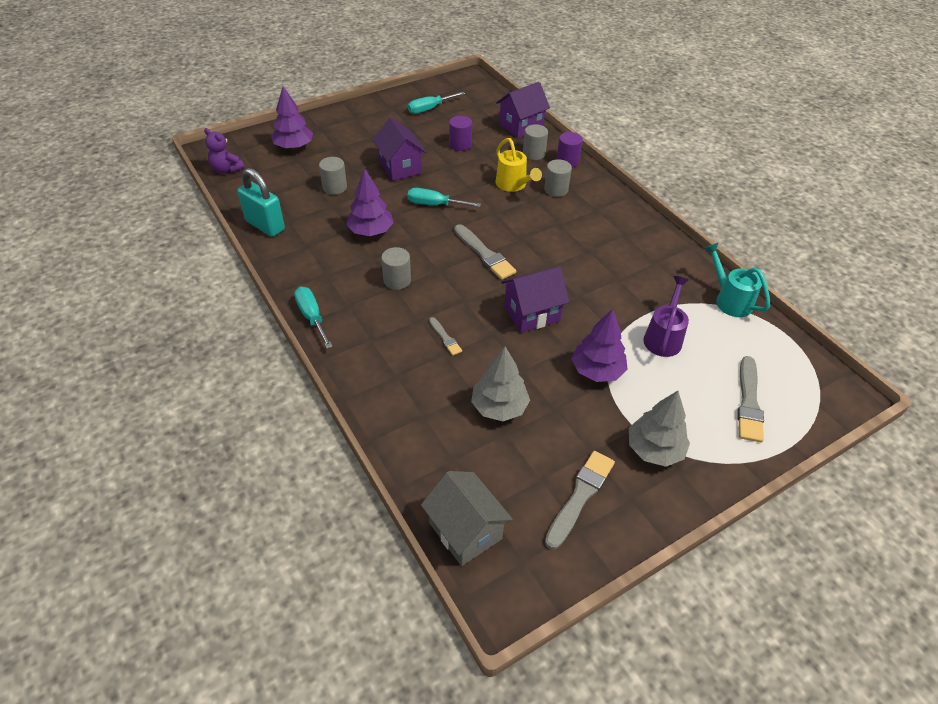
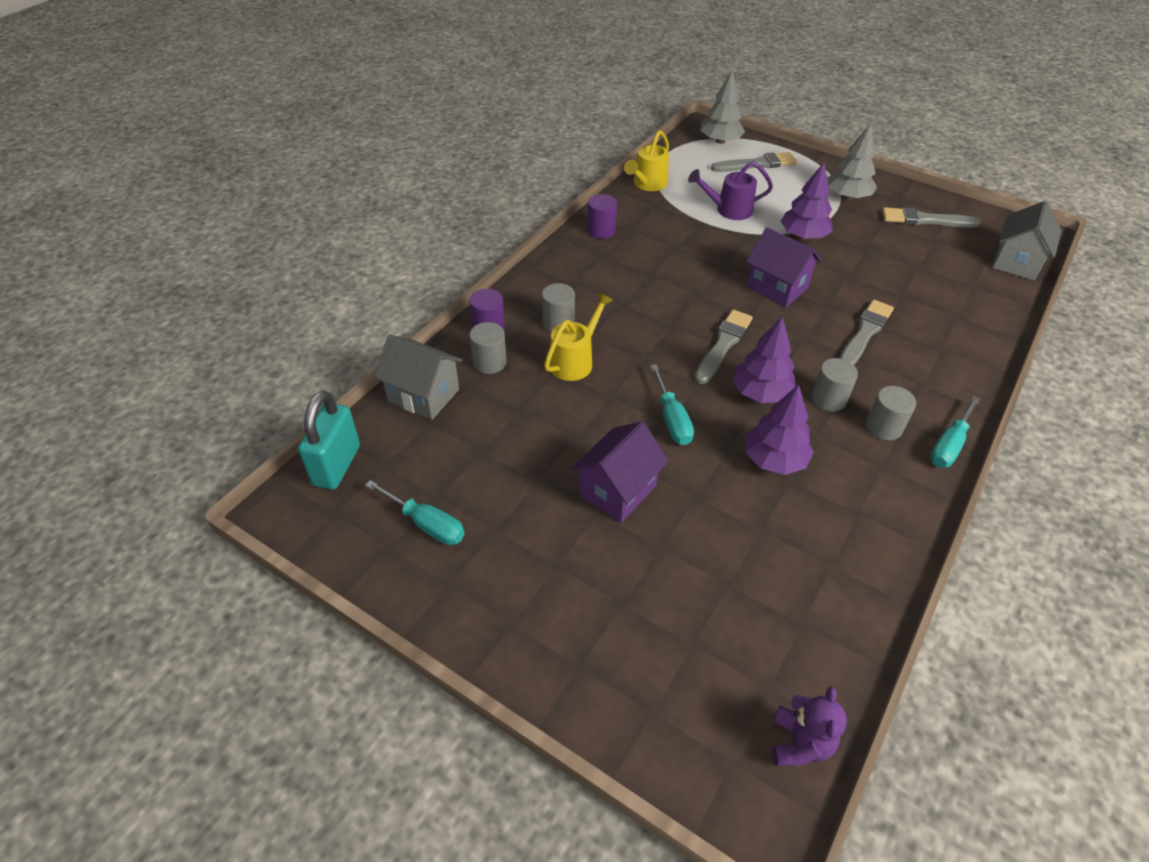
camera: 115 degrees left, 0 degrees up
turquoise padlock [237,168,285,237] -> turquoise padlock moved to [298,391,360,489]
purple tree [271,86,313,150] -> purple tree moved to [732,317,796,403]
grey cylinder [319,157,347,195] -> grey cylinder moved to [866,386,916,441]
grey brush [429,317,462,356] -> grey brush [840,300,894,365], size x1.84
purple cylinder [449,116,472,151] -> purple cylinder moved to [587,194,617,239]
grey tree [471,346,530,421] -> grey tree moved to [700,71,745,144]
purple house [496,82,550,138] -> grey house [374,335,462,420]
turquoise watering can [704,243,770,317] -> yellow watering can [624,130,669,191]

